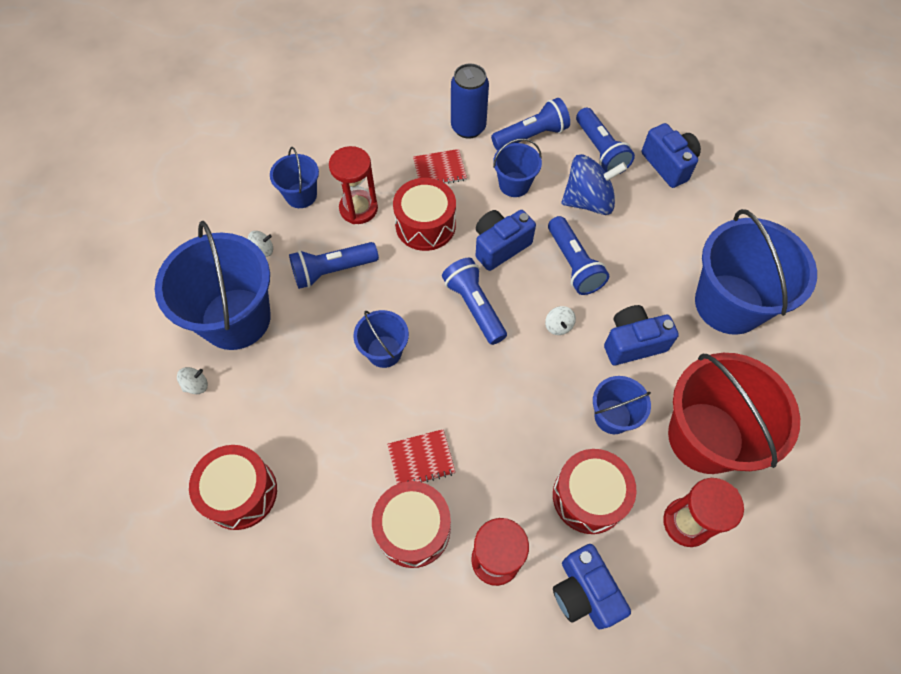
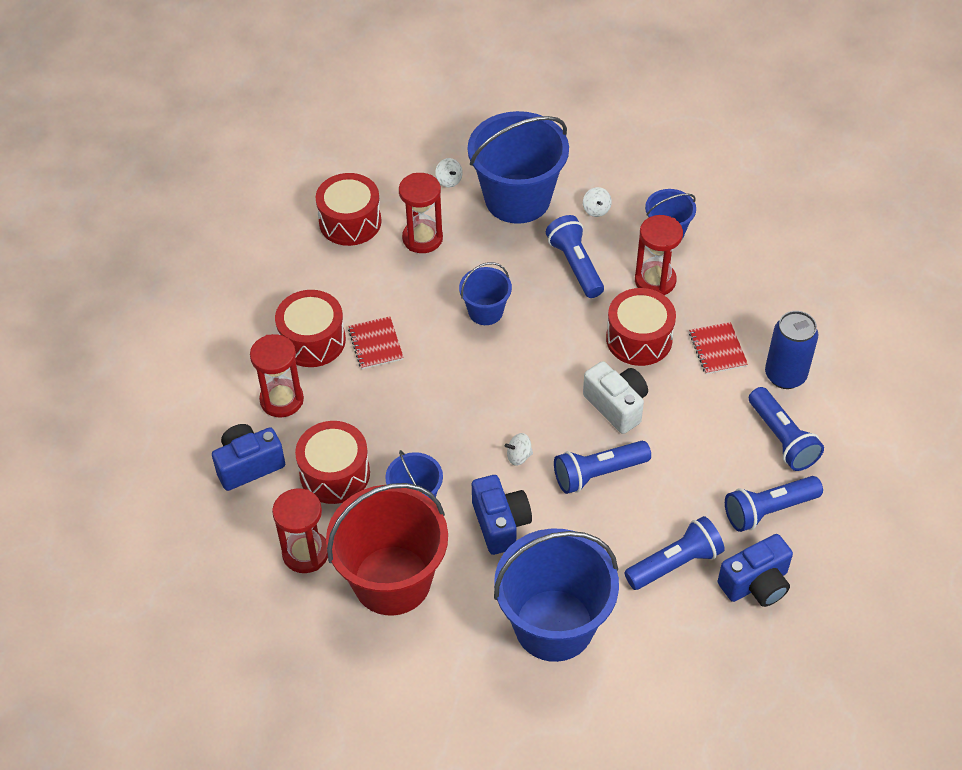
camera: 90 degrees right, 10 degrees down
blue flashlight [442,258,507,345] -> blue flashlight moved to [624,516,725,590]
blue camera [476,210,536,271] -> white camera [583,361,648,434]
blue bucket [493,138,542,197] -> none
blue spinning top [561,154,627,215] -> none
none -> red hourglass [399,173,443,253]

